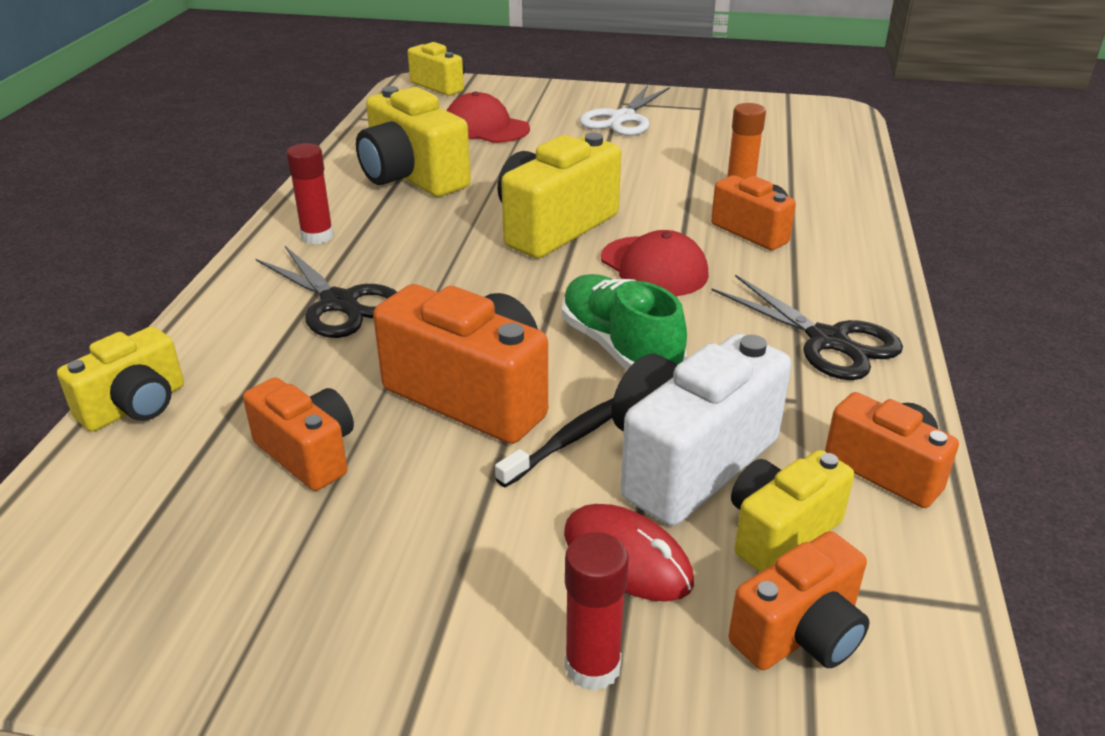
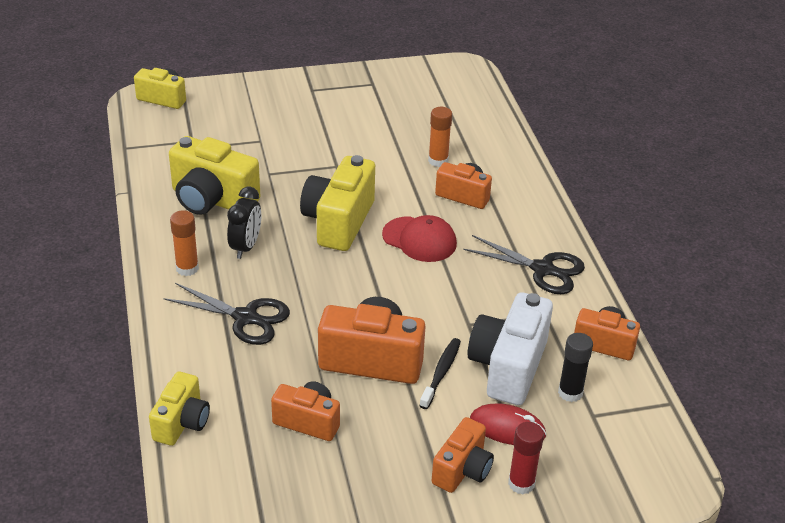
camera: 25 degrees left, 5 degrees up
red glue stick [286,143,333,245] -> orange glue stick [170,210,199,276]
red cap [447,92,530,143] -> none
green shoe [562,274,687,370] -> none
white scissors [579,85,670,136] -> none
orange camera [728,531,869,670] -> orange camera moved to [432,417,494,493]
yellow camera [731,450,854,572] -> black glue stick [558,333,593,402]
none -> black clock [227,187,261,259]

